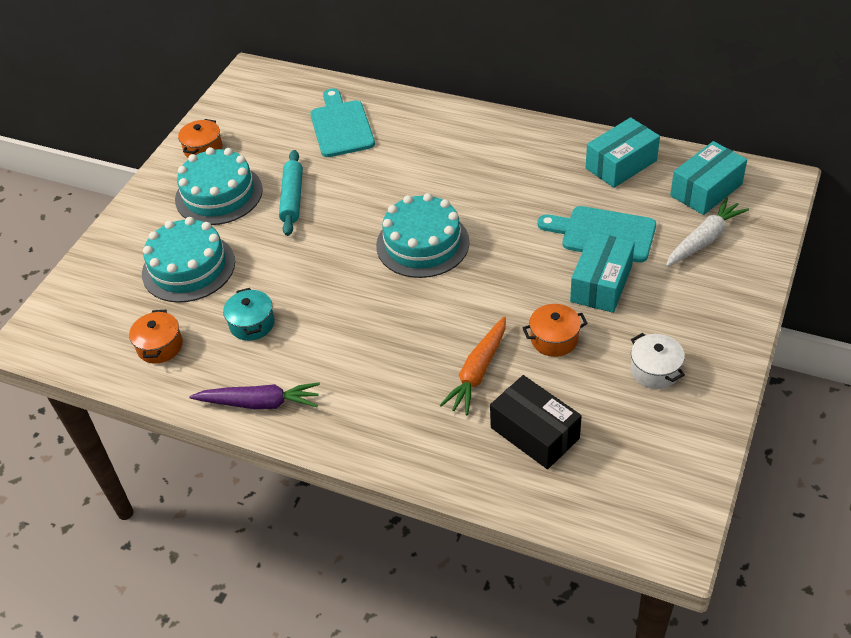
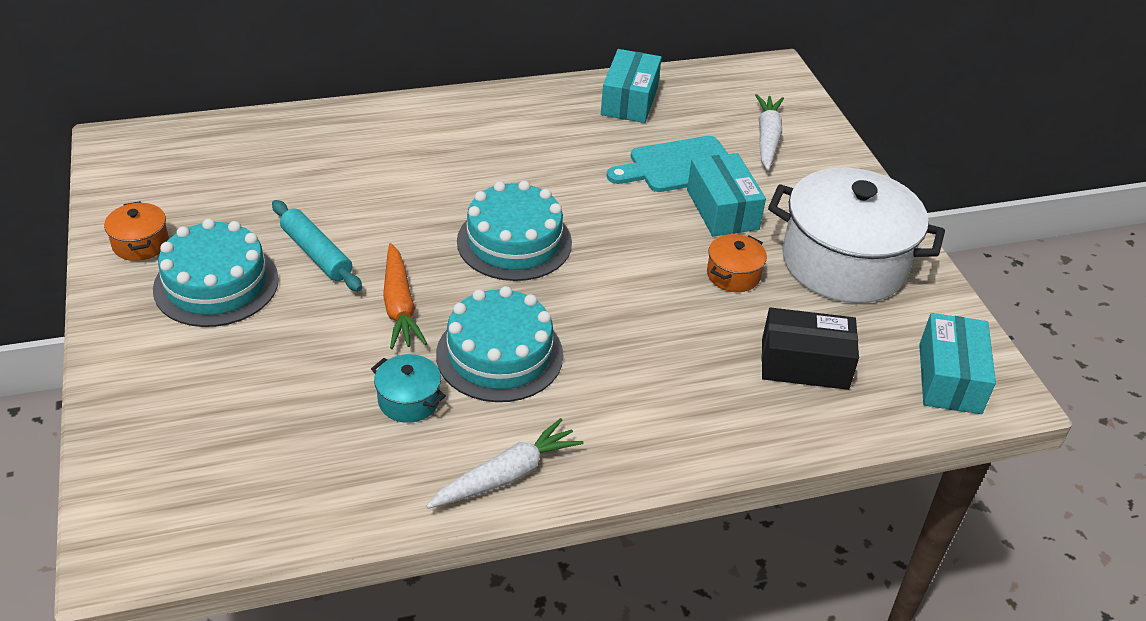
camera: 45 degrees left, 5 degrees down
orange pot [129,310,183,364] -> none
turquoise cake [142,217,235,303] -> turquoise cake moved to [436,286,563,402]
purple carrot [190,382,320,409] -> white carrot [426,418,583,509]
turquoise cutting board [310,88,375,157] -> none
orange carrot [439,316,506,415] -> orange carrot moved to [383,243,427,349]
white pot [631,333,685,389] -> white pot [768,168,945,303], size x2.37
turquoise box [670,141,747,215] -> turquoise box moved to [919,313,996,414]

